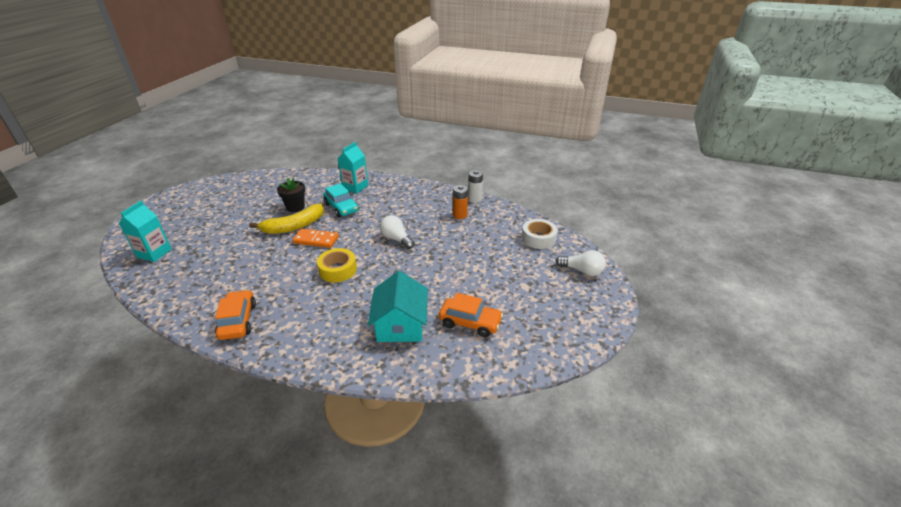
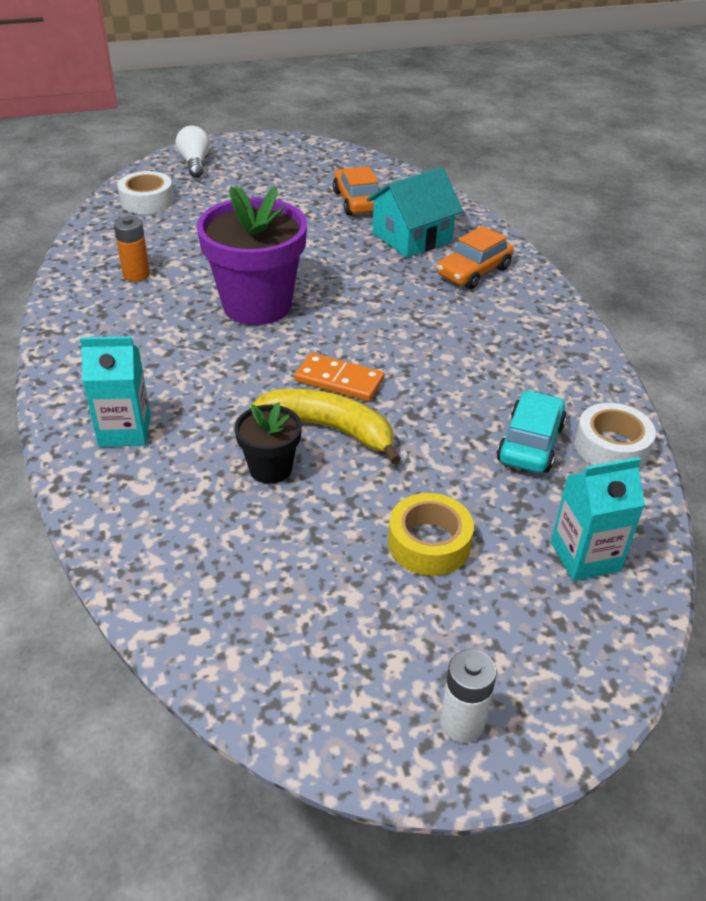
camera: 125 degrees left, 5 degrees up
orange car [215,290,256,340] -> orange car moved to [437,226,514,289]
orange domino [292,229,339,248] -> orange domino turned 45 degrees counterclockwise [295,353,384,401]
yellow tape [317,248,357,283] -> yellow tape moved to [388,493,474,576]
turquoise car [323,183,359,217] -> turquoise car moved to [497,390,567,473]
white light bulb [380,215,415,249] -> purple flower pot [197,186,307,325]
white battery [468,170,483,203] -> white battery moved to [440,649,497,743]
none -> white tape [575,403,656,468]

